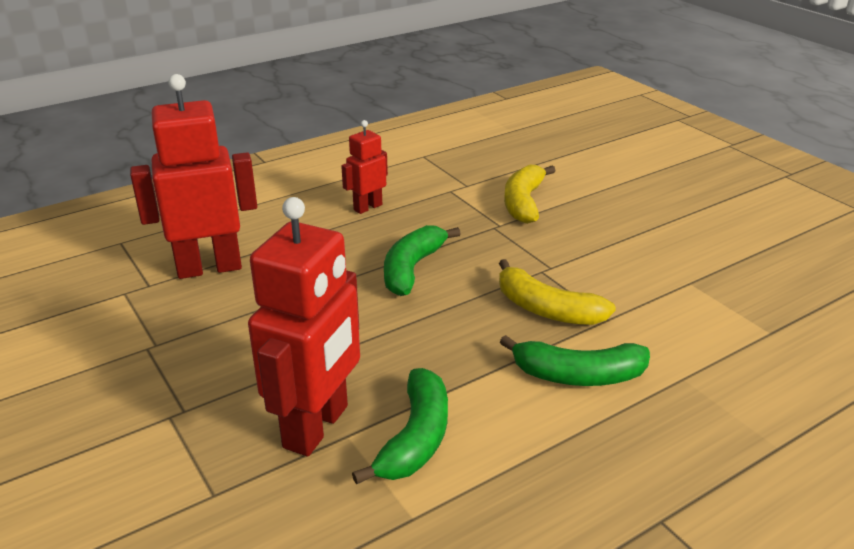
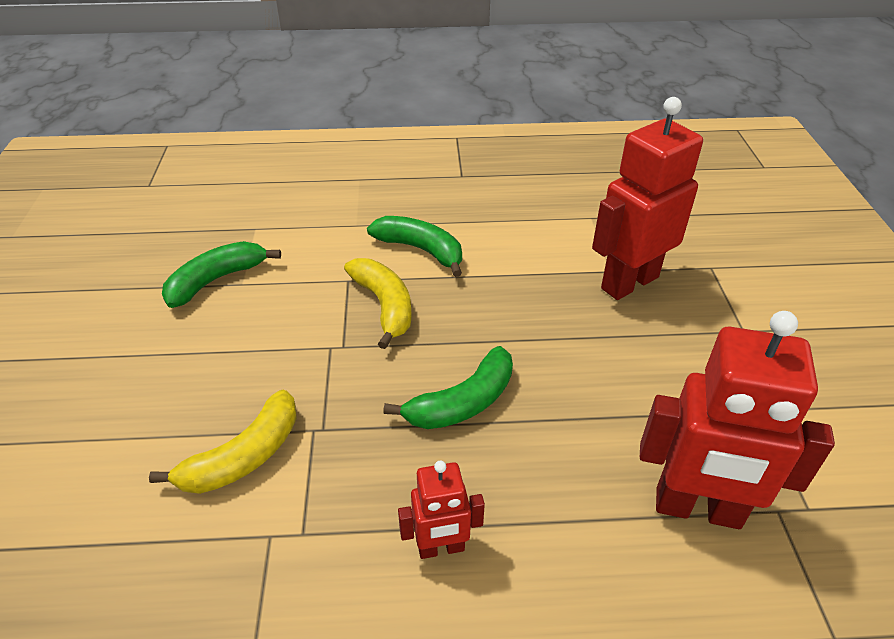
camera: 150 degrees left, 10 degrees up
green banana [352,368,448,484] -> green banana moved to [162,241,281,308]

